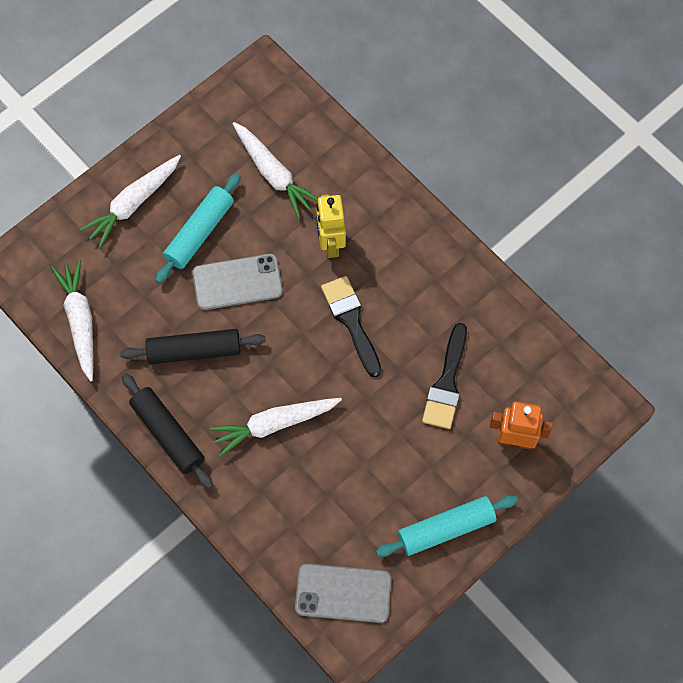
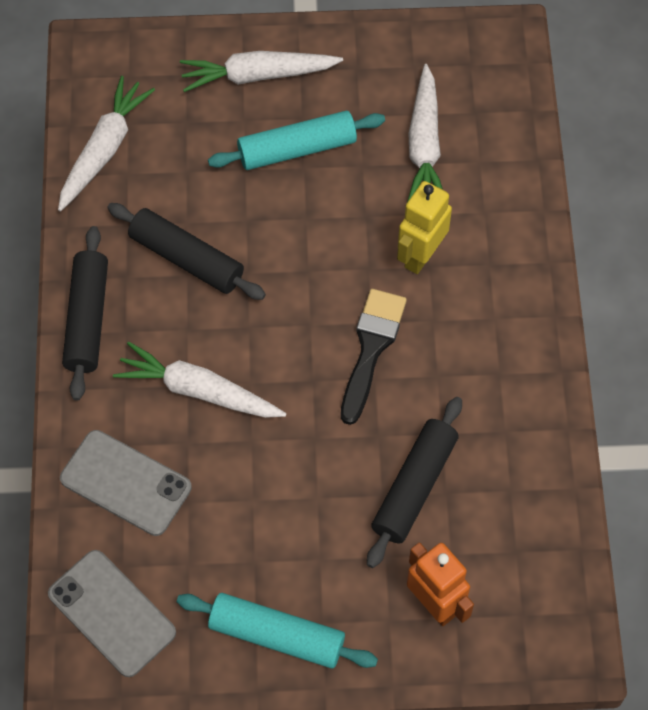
camera: 40 degrees right, 5 degrees down
grey phone [192,254,283,310] -> grey phone moved to [60,430,192,536]
black brush [422,323,467,429] -> black rolling pin [367,397,462,568]

